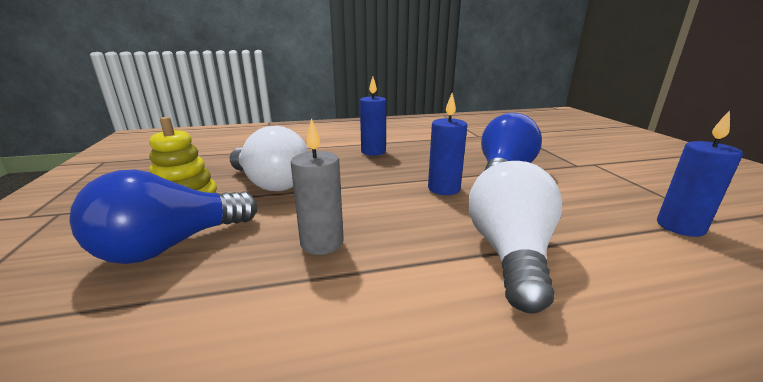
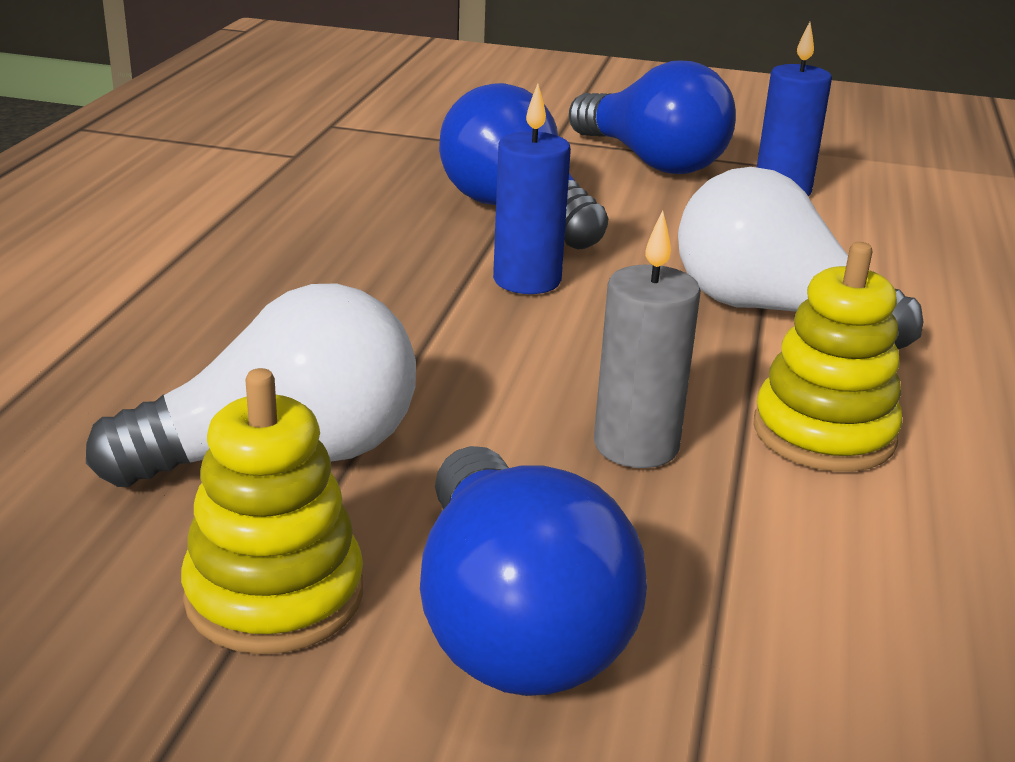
camera: 65 degrees left, 5 degrees up
blue candle [360,77,386,156] -> none
none -> blue light bulb [569,60,736,174]
none -> yellow stacking toy [753,242,903,472]

